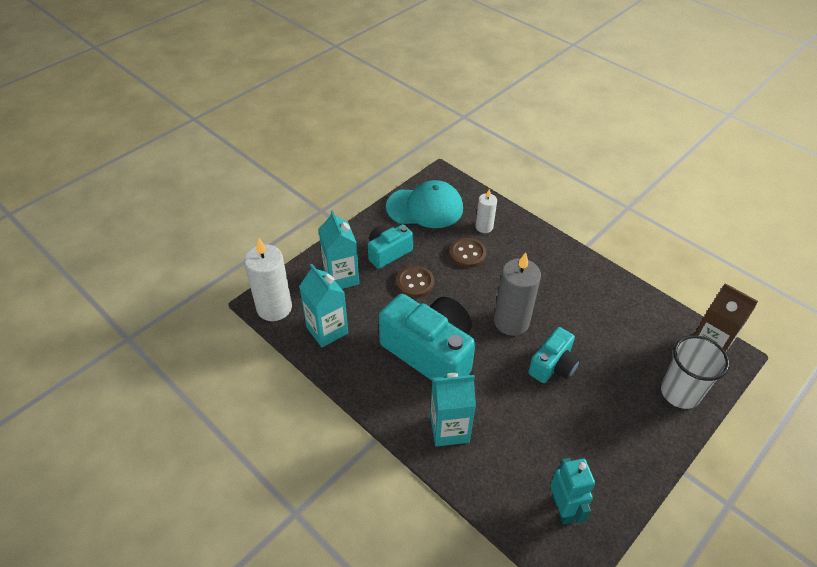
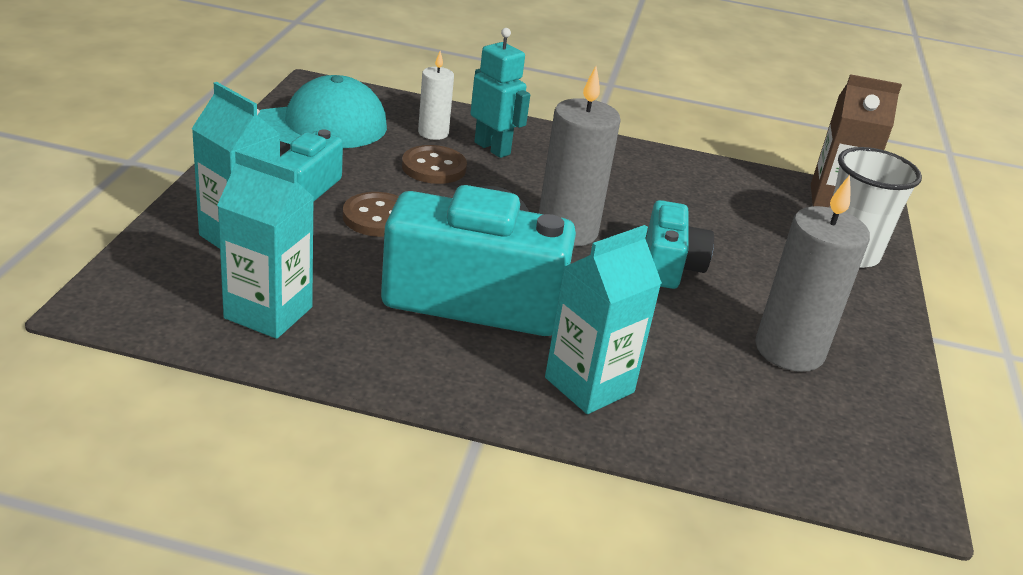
camera: 35 degrees left, 15 degrees down
white candle [244,237,292,321] -> none
turquoise robot [550,458,595,525] -> turquoise robot moved to [470,28,530,158]
none -> grey candle [755,175,870,372]

